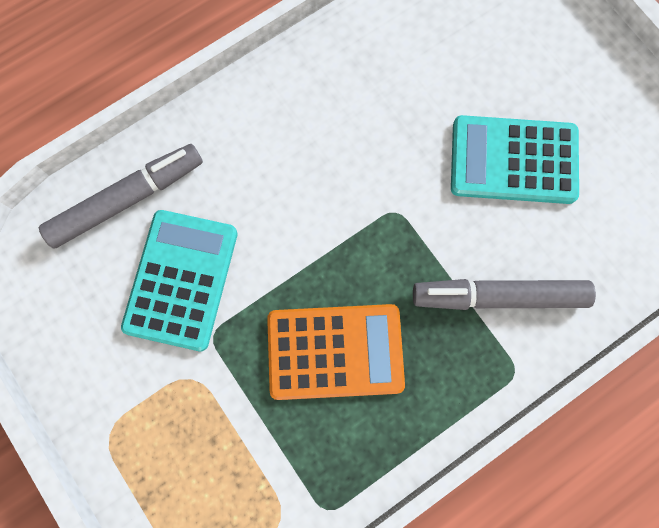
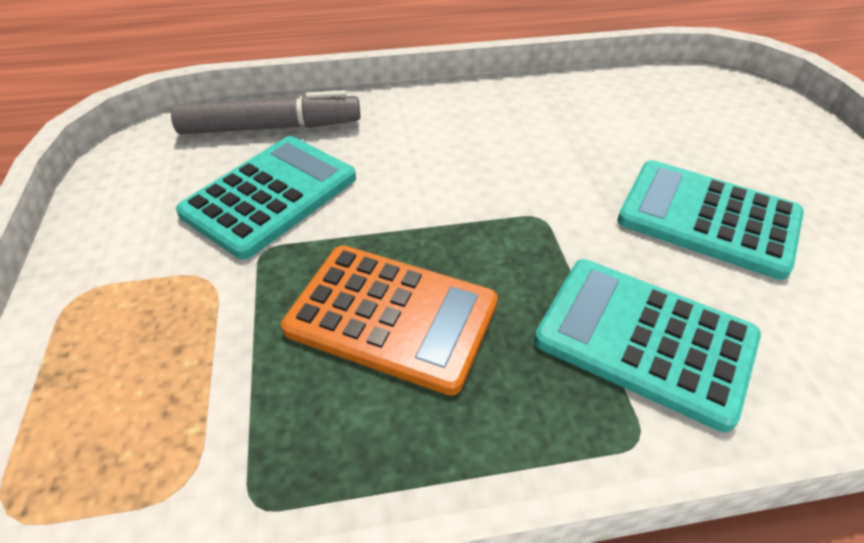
camera: 25 degrees right, 30 degrees down
grey marker [413,279,596,310] -> turquoise calculator [534,259,761,432]

